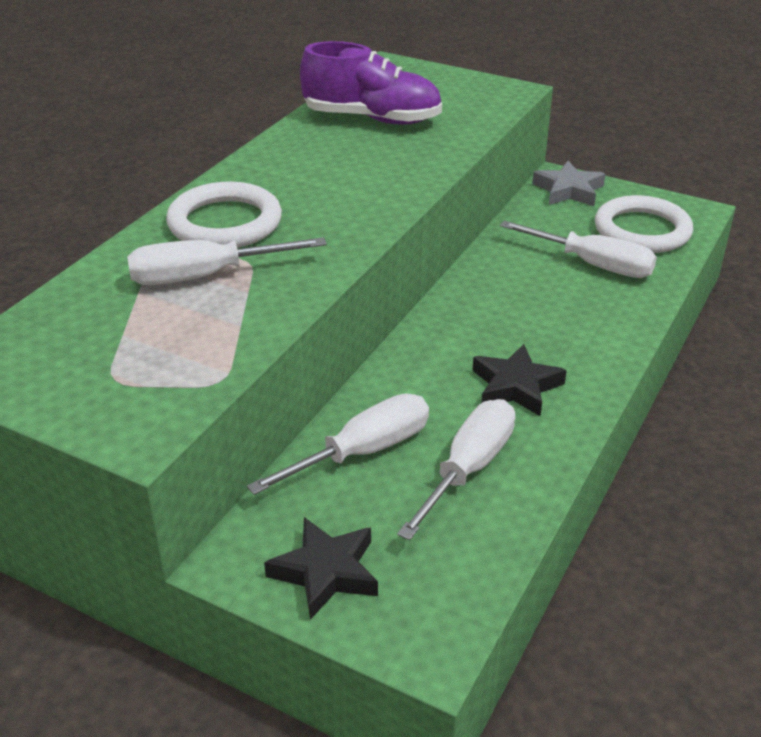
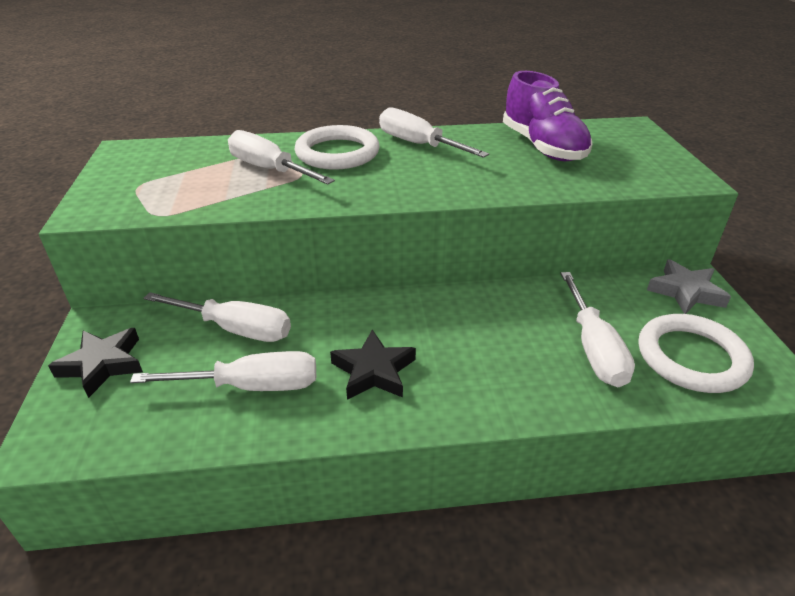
camera: 55 degrees right, 0 degrees up
none -> white screwdriver [379,107,489,158]

